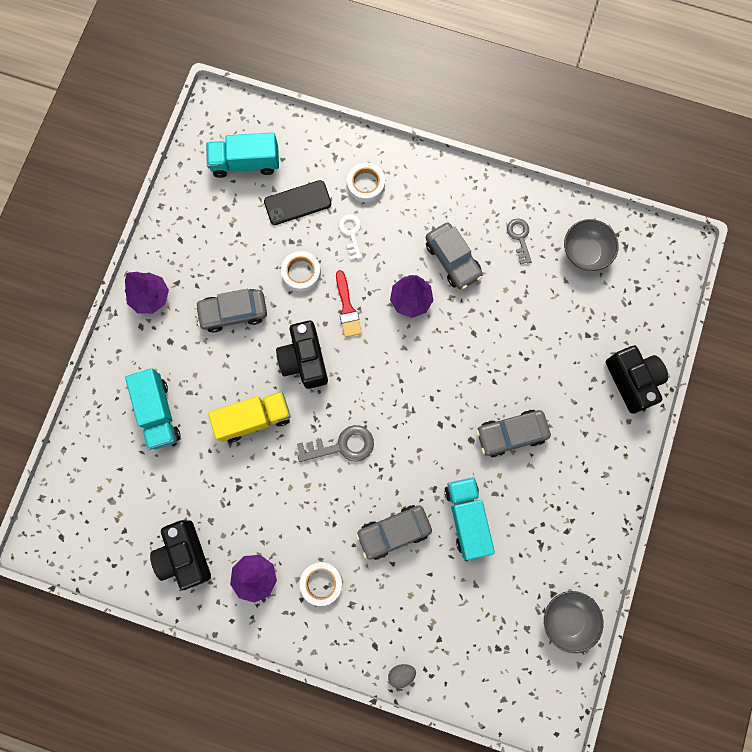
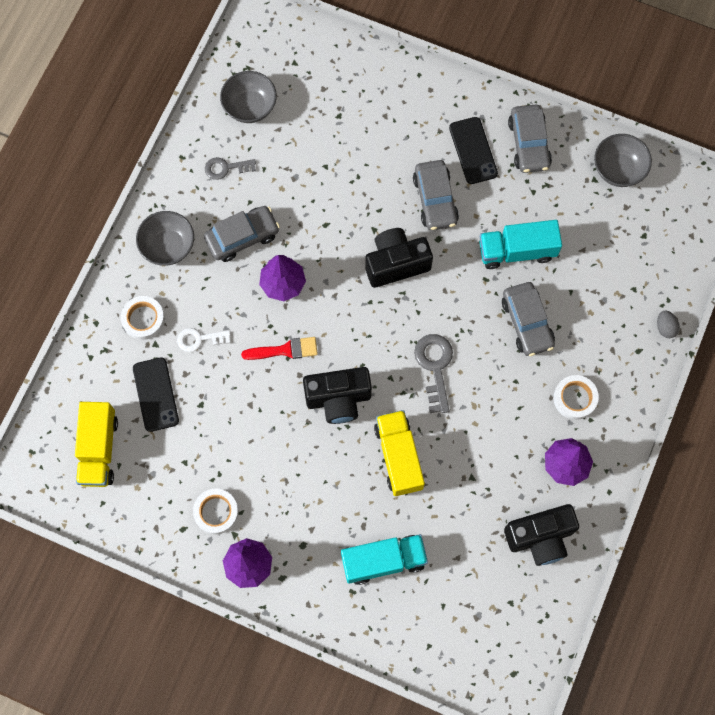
camera: 85 degrees left, 5 degrees down
grey car [195,289,267,333] -> grey car moved to [508,105,552,173]
turquoise truck [206,133,279,178] -> yellow truck [75,402,118,487]
white tape [281,251,321,291] -> white tape moved to [193,488,239,534]
black camera [606,346,668,414] -> black camera moved to [365,228,433,288]
none -> grey bowl [136,211,194,266]
none -> black phone [449,117,498,184]

